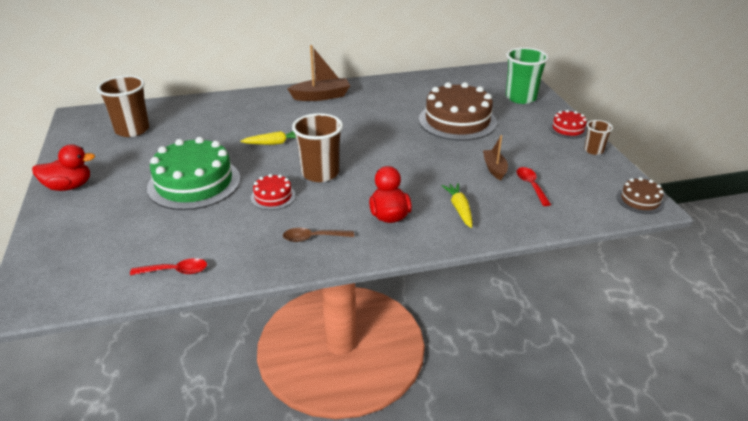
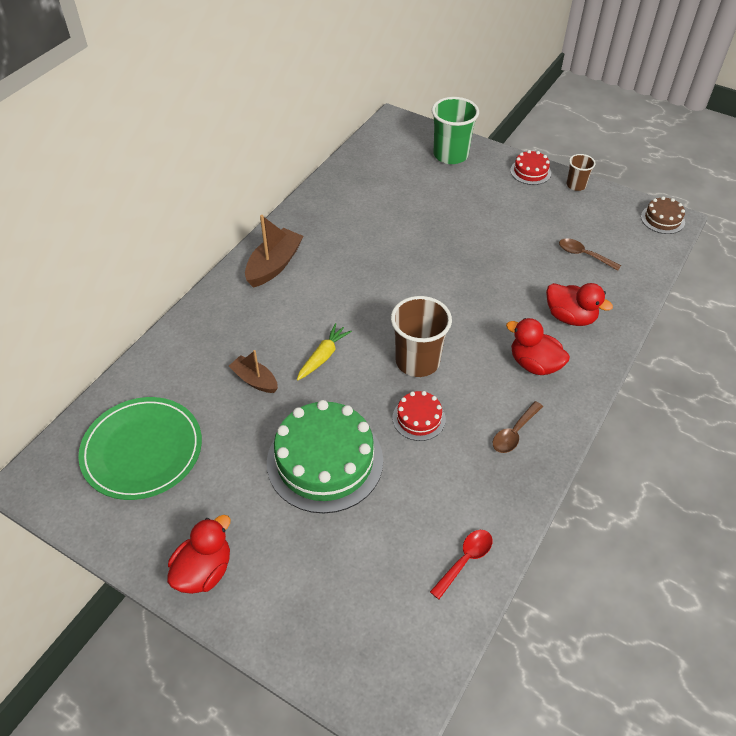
camera: 45 degrees left, 15 degrees up
brown cup [97,75,150,137] -> green plate [78,397,202,500]
brown cake [419,82,497,141] -> none
yellow carrot [441,183,472,228] -> red duck [546,283,613,326]
brown boat [483,135,508,180] -> brown boat moved to [229,350,278,393]
red spoon [517,167,551,206] -> brown spoon [559,238,621,271]

